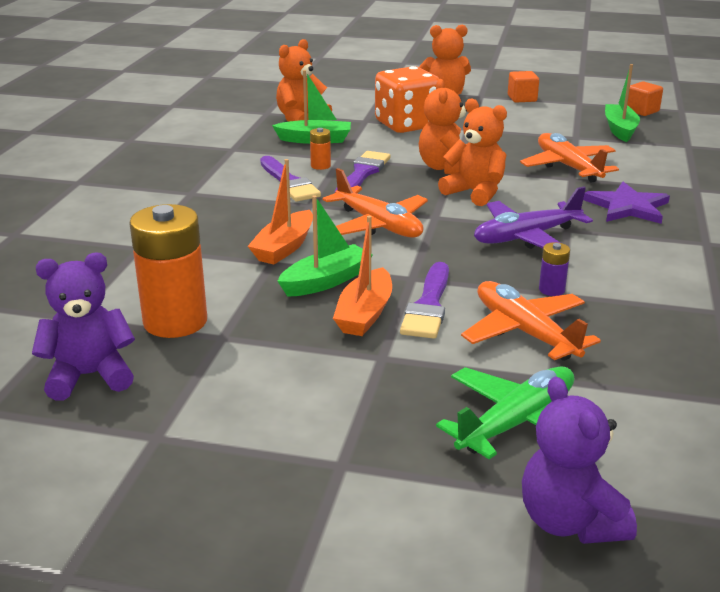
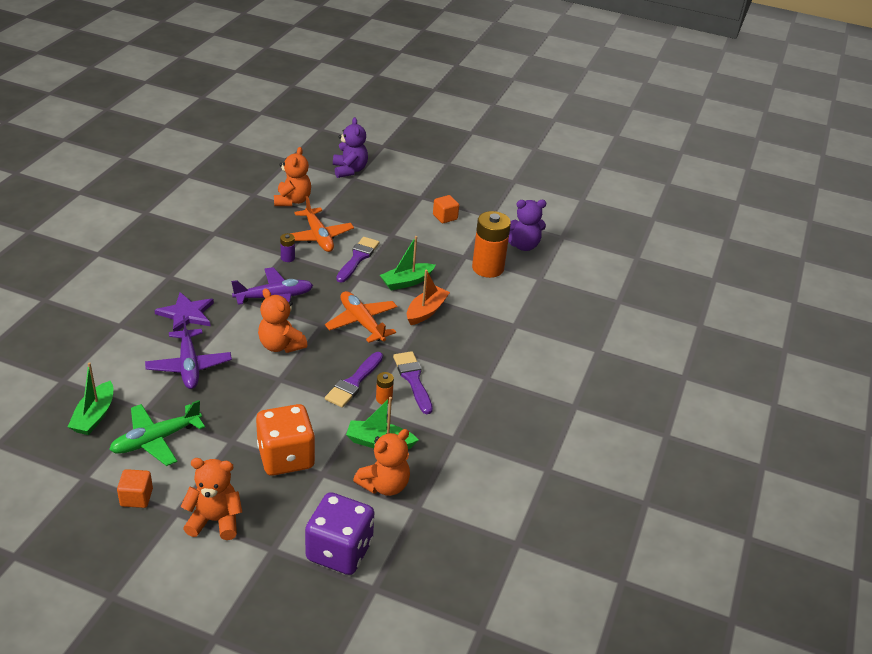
camera: 175 degrees left, 10 degrees up
orange boat [333,216,392,336] -> none
orange teddy bear [419,79,467,174] -> orange teddy bear moved to [274,147,311,206]
green plane [436,366,574,459] -> green plane moved to [109,400,205,466]
orange plane [520,133,619,183] -> purple plane [145,315,232,389]
orange cube [627,81,663,116] -> orange cube moved to [433,195,459,223]
none -> purple dice [305,492,374,575]

